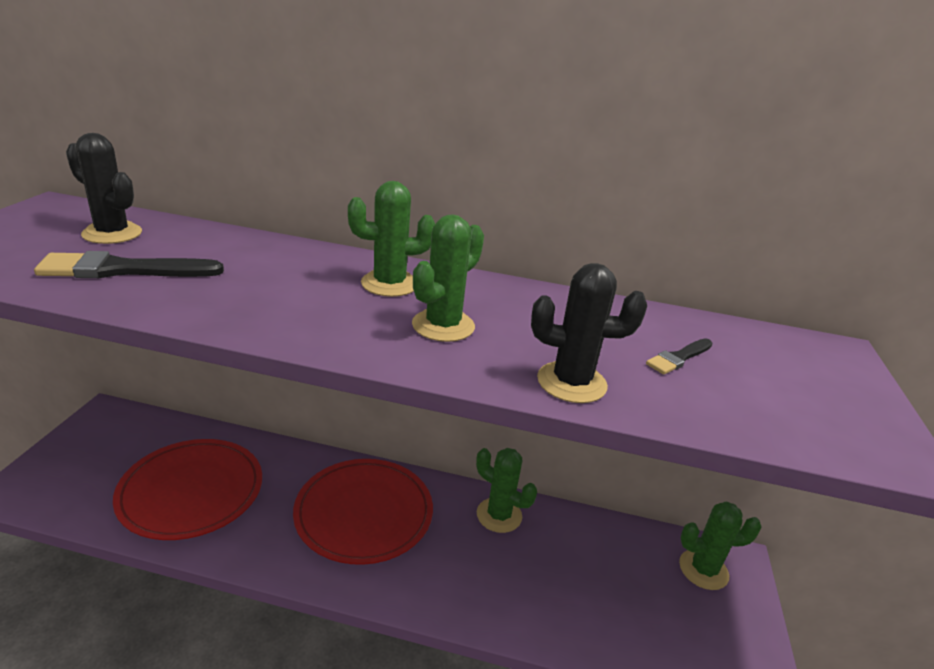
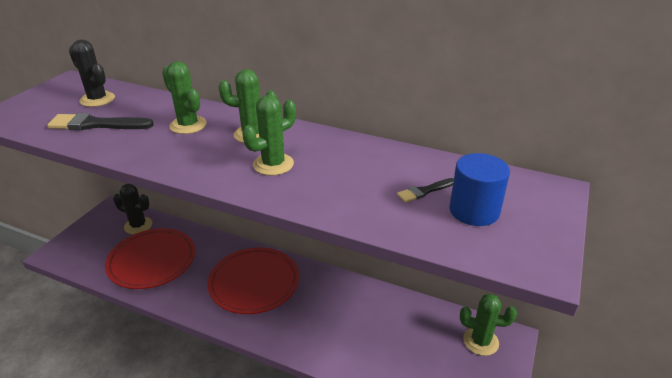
camera: 15 degrees right, 5 degrees up
green cactus [476,448,537,533] -> green cactus moved to [162,61,207,134]
black cactus [531,263,647,403] -> black cactus moved to [113,184,152,234]
none -> blue cylinder [449,153,510,226]

